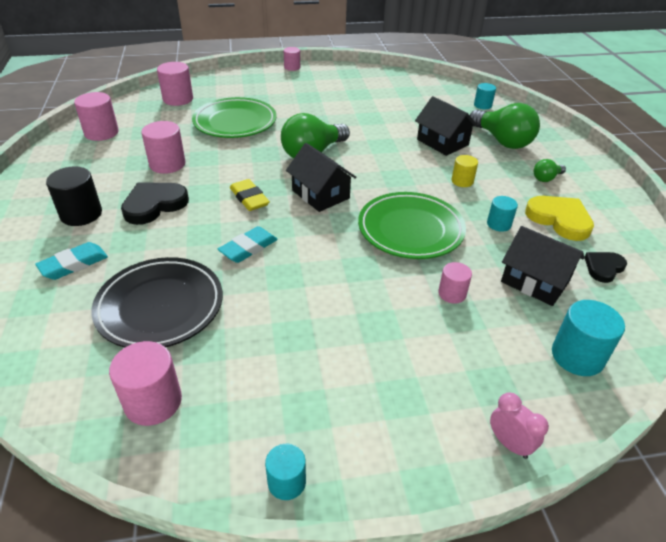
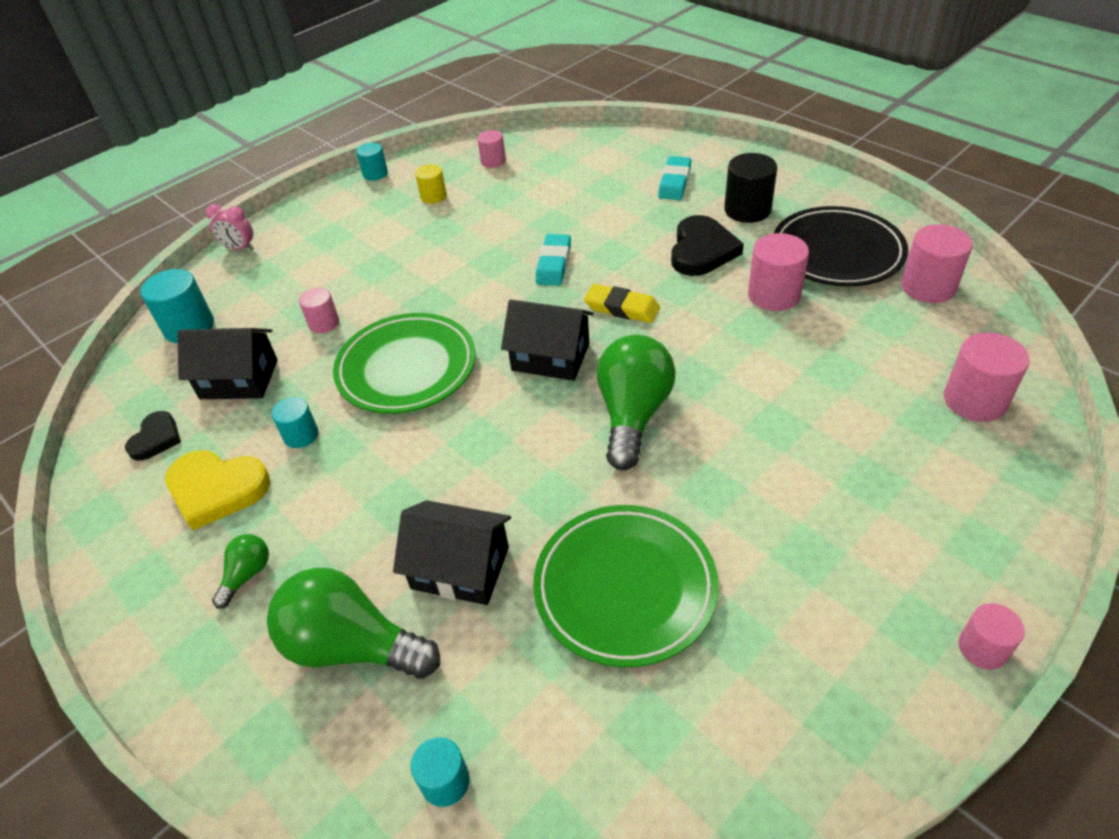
camera: 150 degrees right, 5 degrees up
black plate [91,257,223,348] -> black plate moved to [774,206,908,286]
pink cylinder [109,341,182,426] -> pink cylinder [477,130,506,168], size x0.61
green plate [192,97,277,138] -> green plate moved to [533,505,719,667]
yellow cylinder [452,155,478,187] -> yellow cylinder moved to [415,164,447,204]

